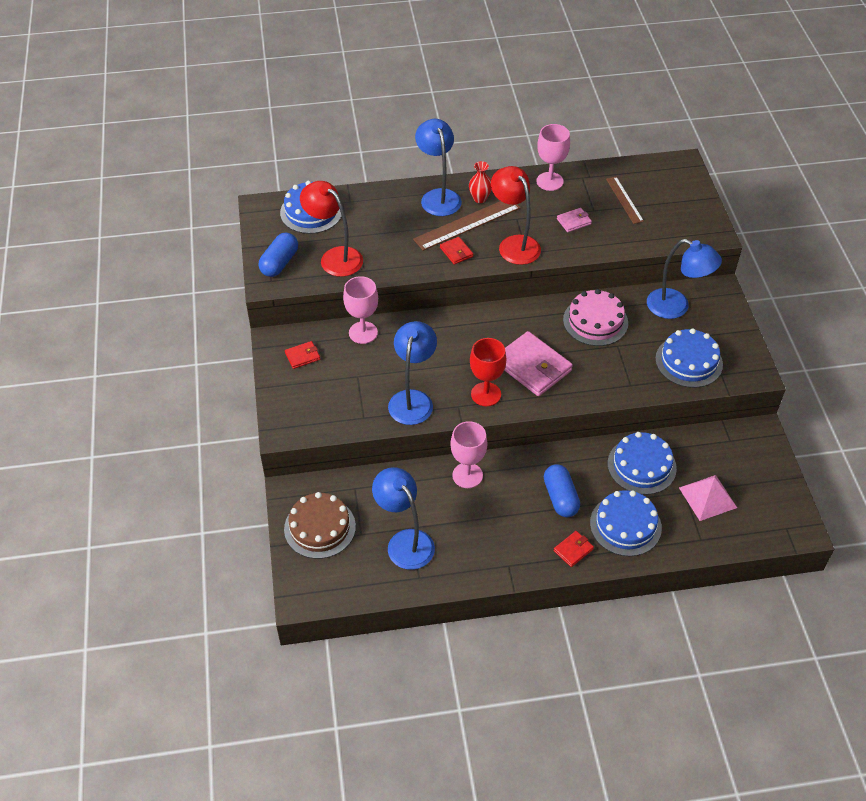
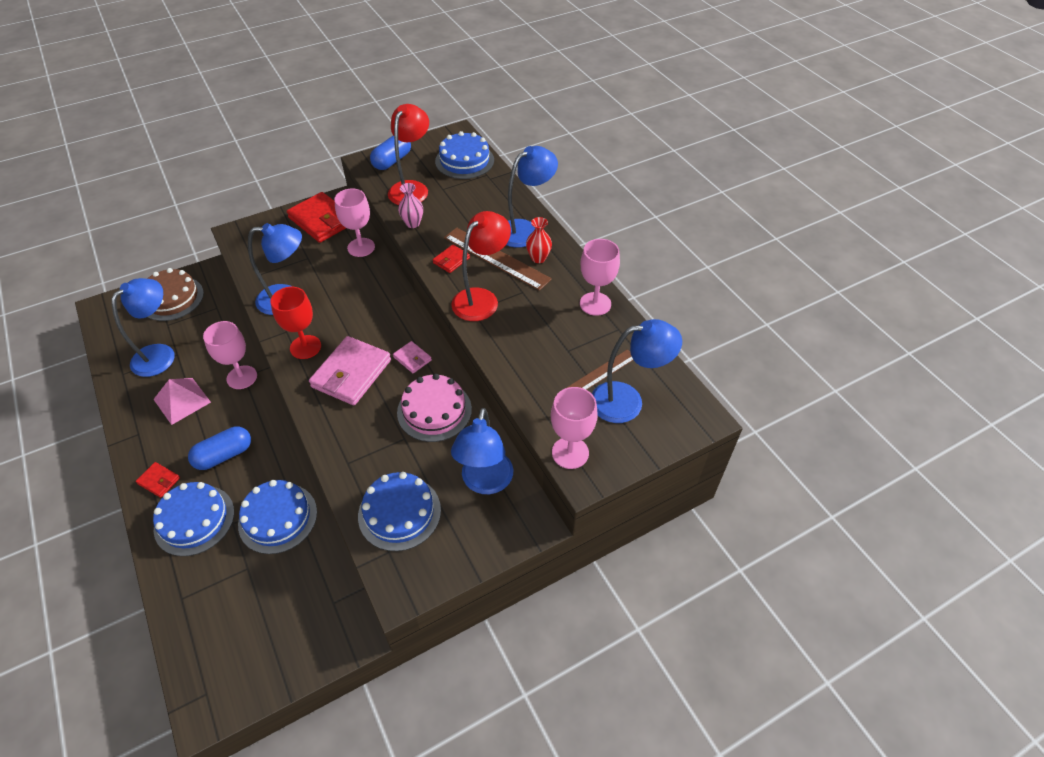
camera: 70 degrees right, 0 degrees up
blue capsule [259,233,298,277] -> blue capsule turned 60 degrees counterclockwise [370,136,411,170]
red wallet [285,341,320,369] -> red wallet [287,192,346,243], size x2.09
pink wallet [557,208,592,232] -> pink wallet moved to [393,341,432,373]
pink pyramid [679,475,737,521] -> pink pyramid moved to [153,378,211,425]
none -> pink vase [398,183,423,228]
none -> pink goblet [551,387,598,469]
none -> blue lamp [592,319,682,423]

